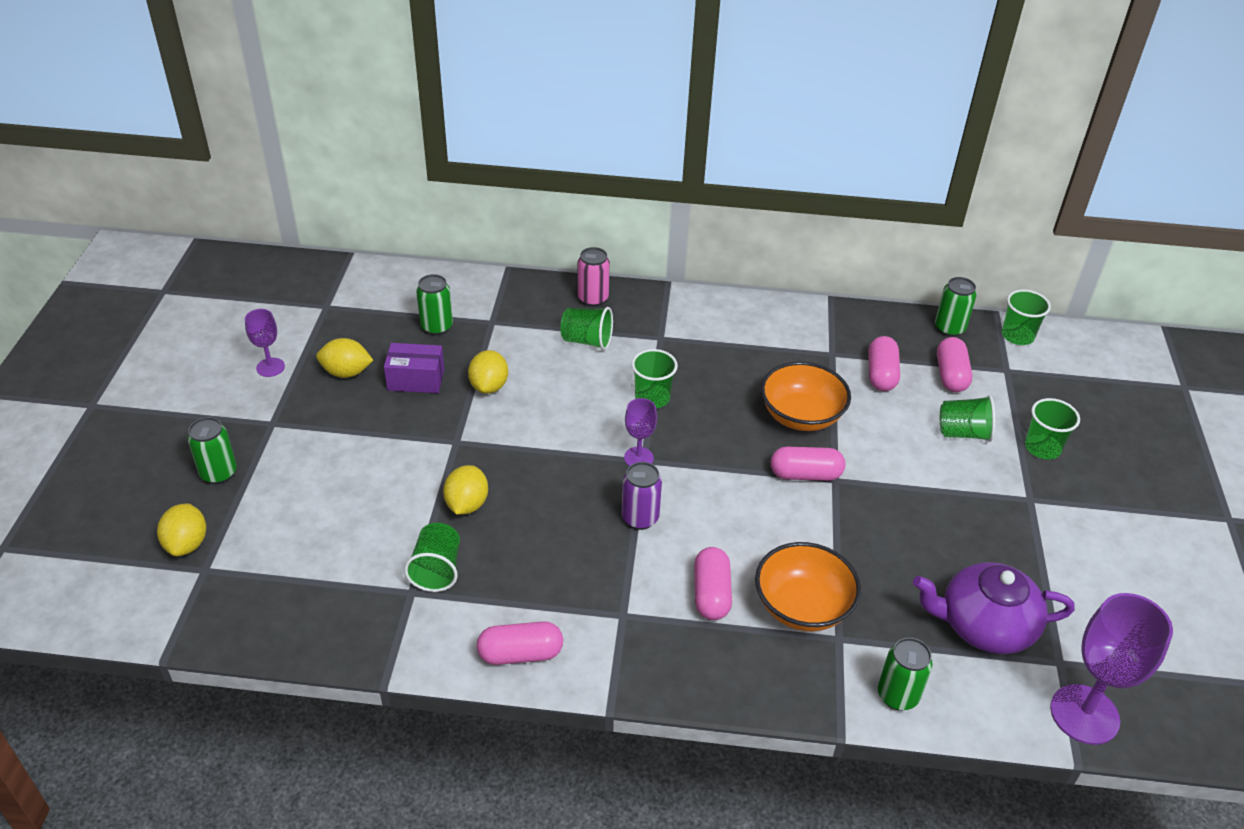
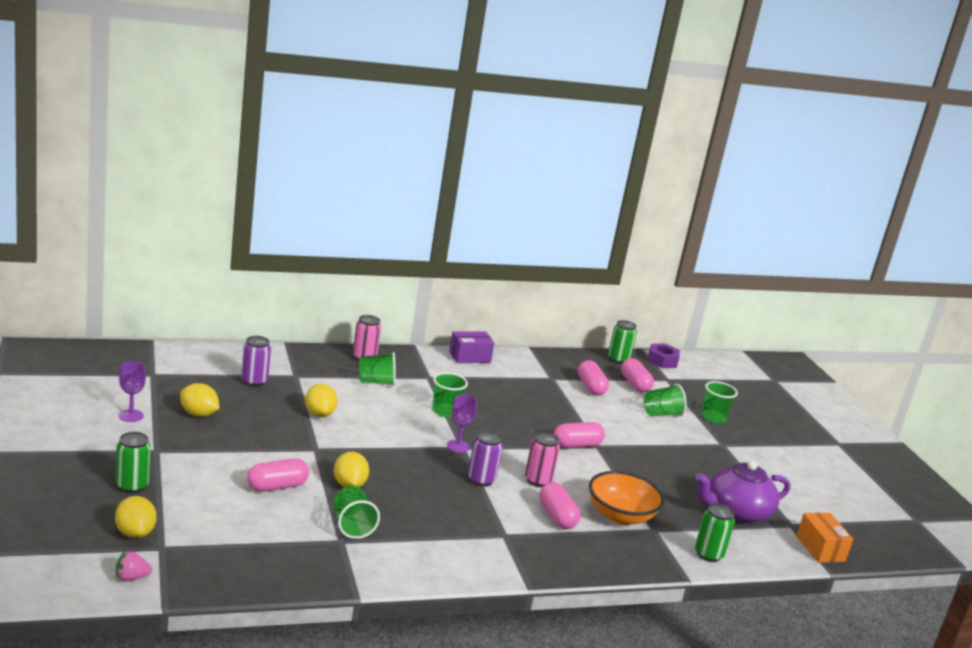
camera: 25 degrees left, 20 degrees down
yellow lemon [316,338,373,378] -> yellow lemon turned 45 degrees clockwise [180,383,220,417]
purple box [384,343,444,393] -> purple box moved to [449,331,494,363]
green can [416,274,453,336] -> purple can [241,336,271,387]
pink capsule [477,621,563,665] -> pink capsule moved to [247,458,309,492]
orange bowl [761,362,851,431] -> none
green cup [1002,290,1051,345] -> purple nut [648,344,680,368]
purple goblet [1050,593,1173,745] -> orange box [796,513,853,563]
none -> pink strawberry [116,551,152,581]
none -> pink can [525,432,560,487]

